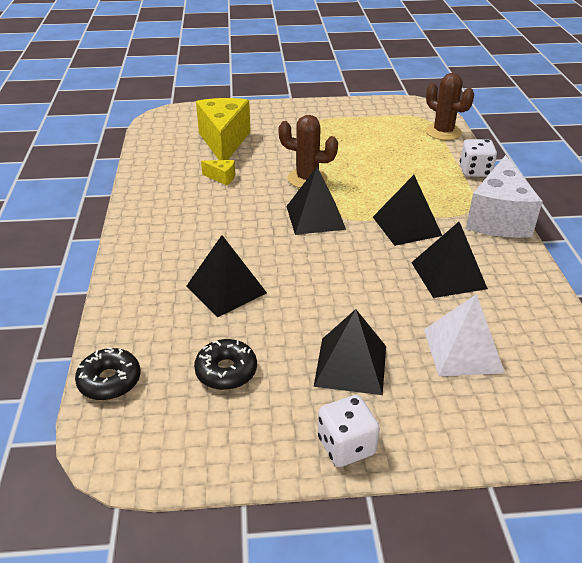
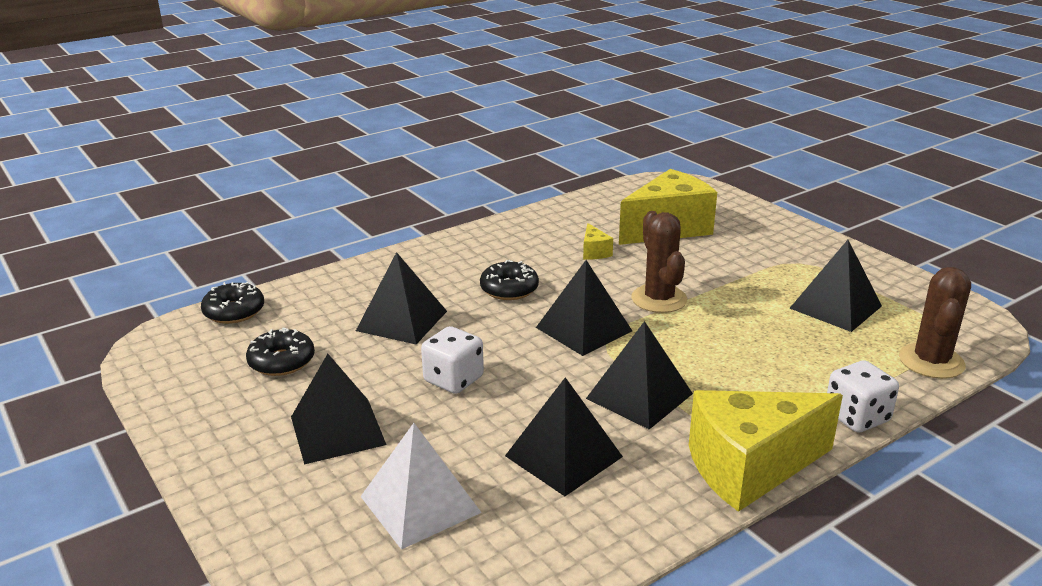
camera: 60 degrees right, 10 degrees down
white dice [318,395,380,467] -> white dice moved to [421,326,484,394]
white cheese [466,155,543,238] -> yellow cheese [689,390,843,512]
none -> black donut [480,260,539,300]
none -> black pyramid [790,240,882,332]

